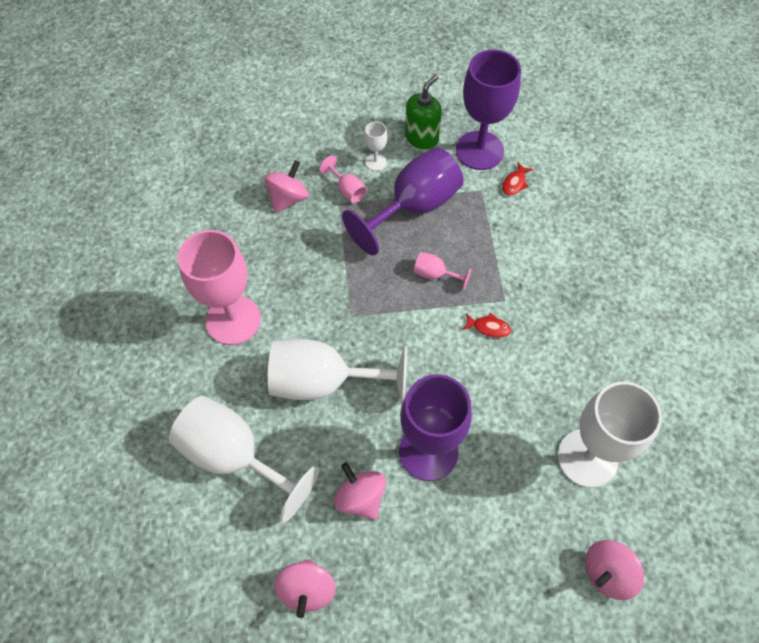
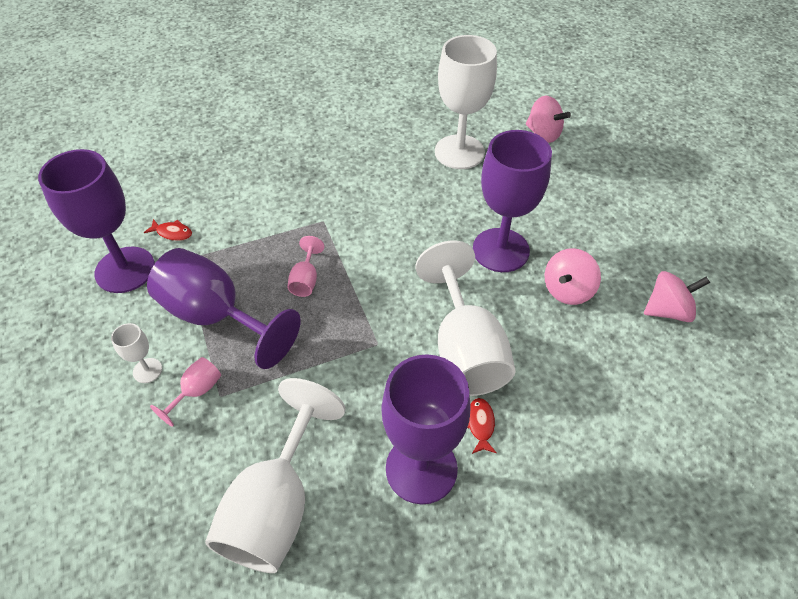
camera: 105 degrees left, 10 degrees down
white goblet [169,396,319,523] -> white goblet moved to [205,378,346,573]
pink goblet [178,230,261,345] -> purple goblet [382,354,471,505]
pink spinning top [265,160,309,213] -> none
green soap dispenser [405,74,442,149] -> none
red fish [462,313,511,338] -> red fish moved to [467,398,497,454]

